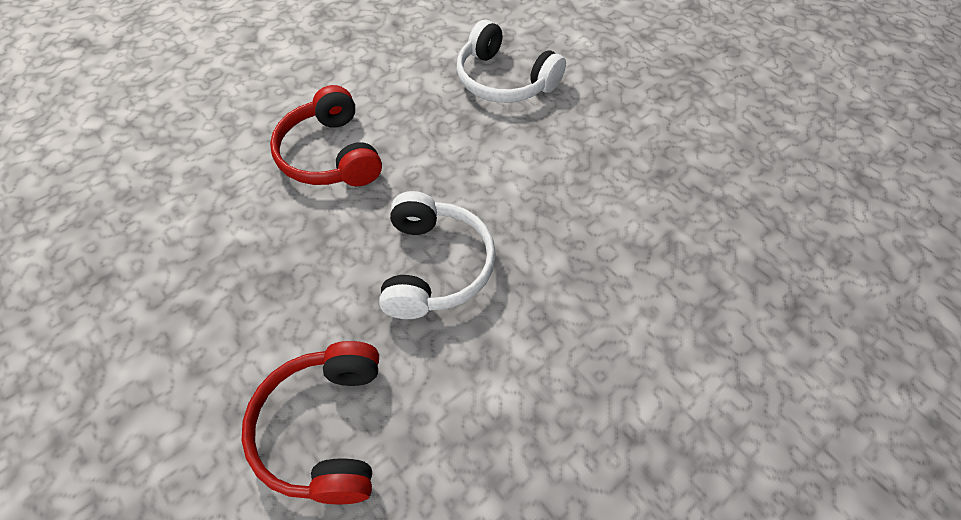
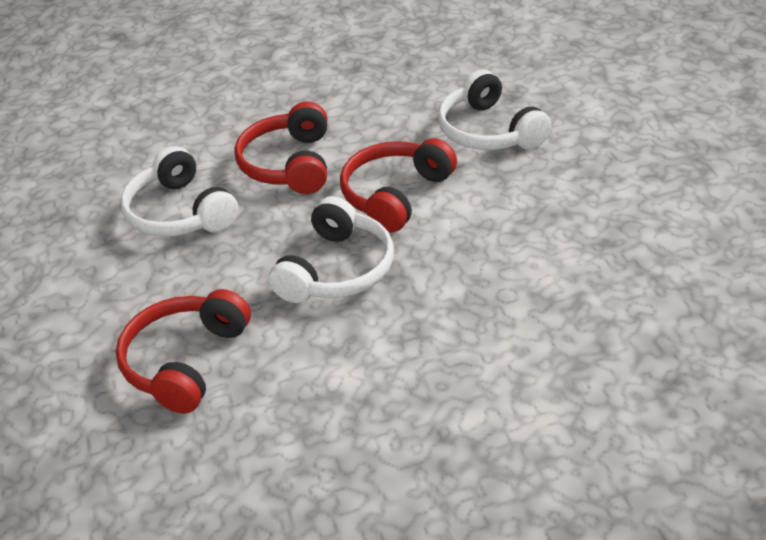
camera: 25 degrees right, 15 degrees down
none -> white headphones [121,146,239,236]
none -> red headphones [340,138,457,233]

